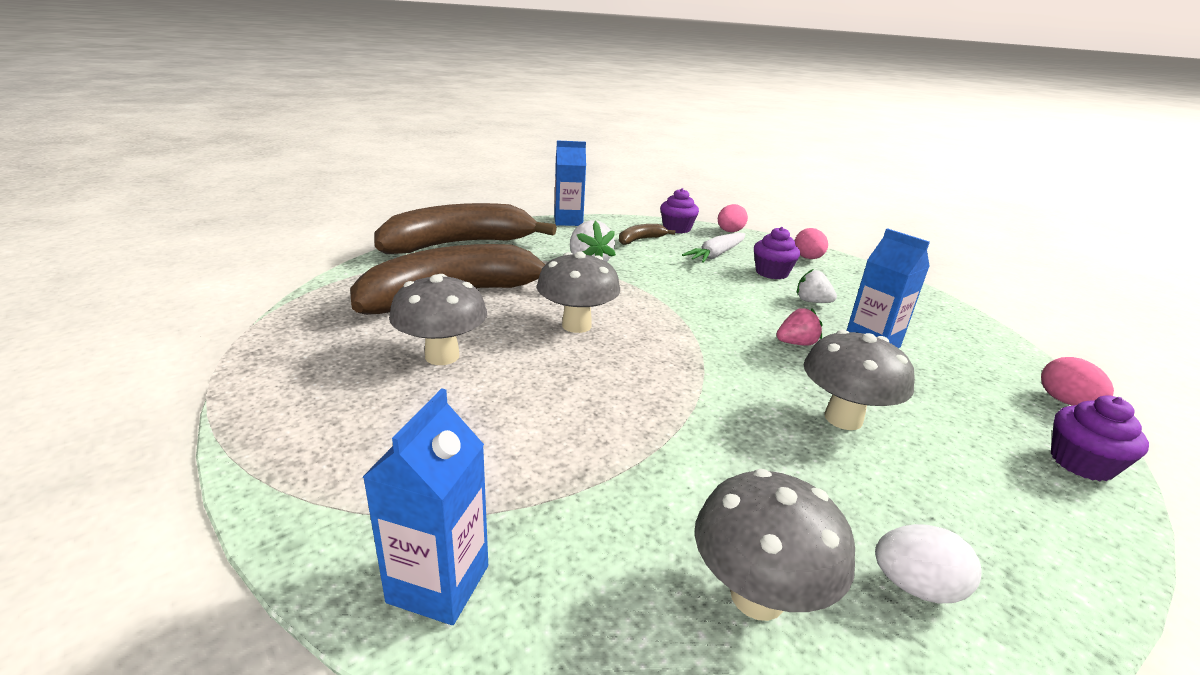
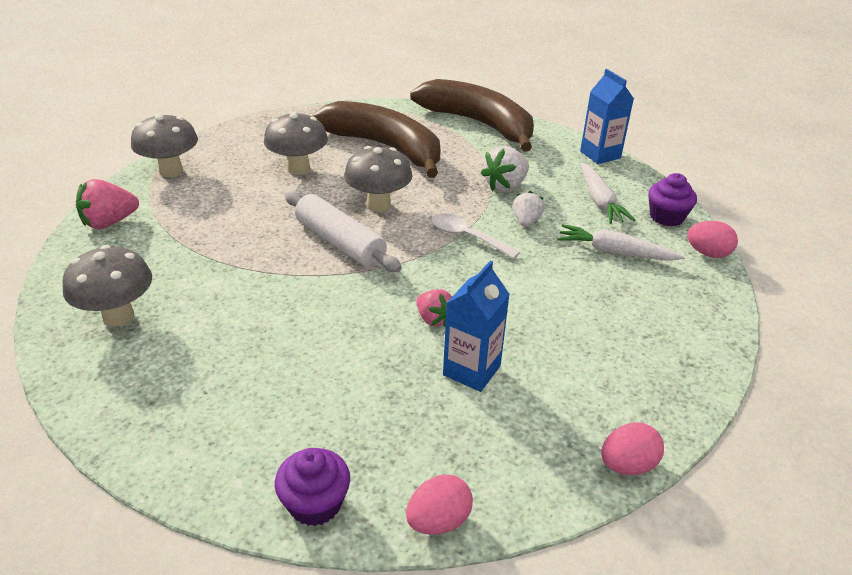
camera: 70 degrees right, 10 degrees up
blue carton [363,388,488,625] -> pink strawberry [76,179,139,229]
brown banana [619,224,675,245] -> white carrot [580,162,635,224]
purple cupcake [754,227,800,279] -> none
pink egg [795,228,828,259] -> pink egg moved to [601,422,664,475]
white strawberry [797,269,837,303] -> white strawberry moved to [513,191,544,227]
grey mushroom [804,330,915,430] -> grey mushroom moved to [131,114,198,177]
white egg [875,524,981,603] -> none
none -> white rolling pin [285,191,402,272]
none -> white spoon [432,213,520,259]

